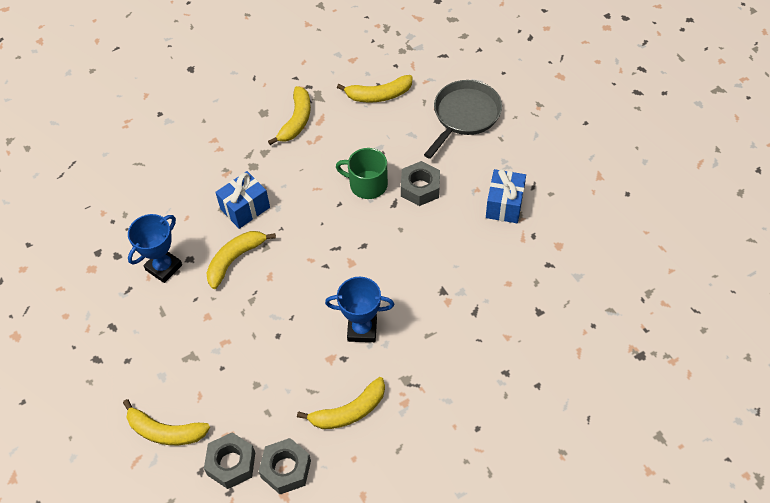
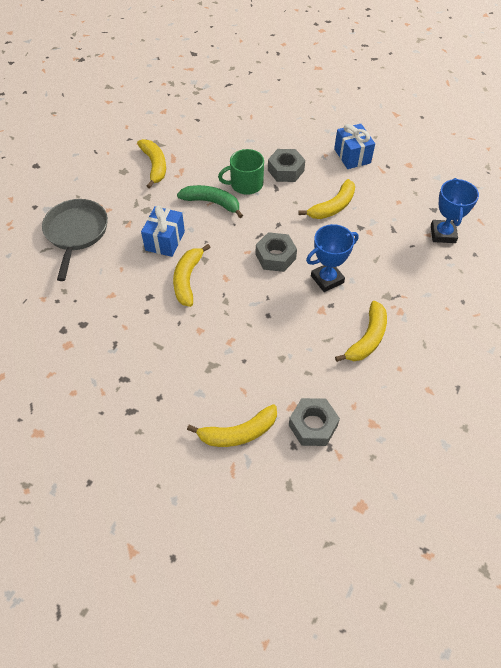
camera: 35 degrees left, 0 degrees up
blue trophy [128,214,182,283] -> blue trophy moved to [431,178,479,243]
grey nut [258,438,311,494] -> grey nut moved to [256,232,297,272]
yellow banana [337,75,413,103] -> yellow banana moved to [298,179,355,219]
grey pan [424,80,502,159] -> grey pan moved to [42,199,108,281]
none -> green banana [177,185,243,218]

